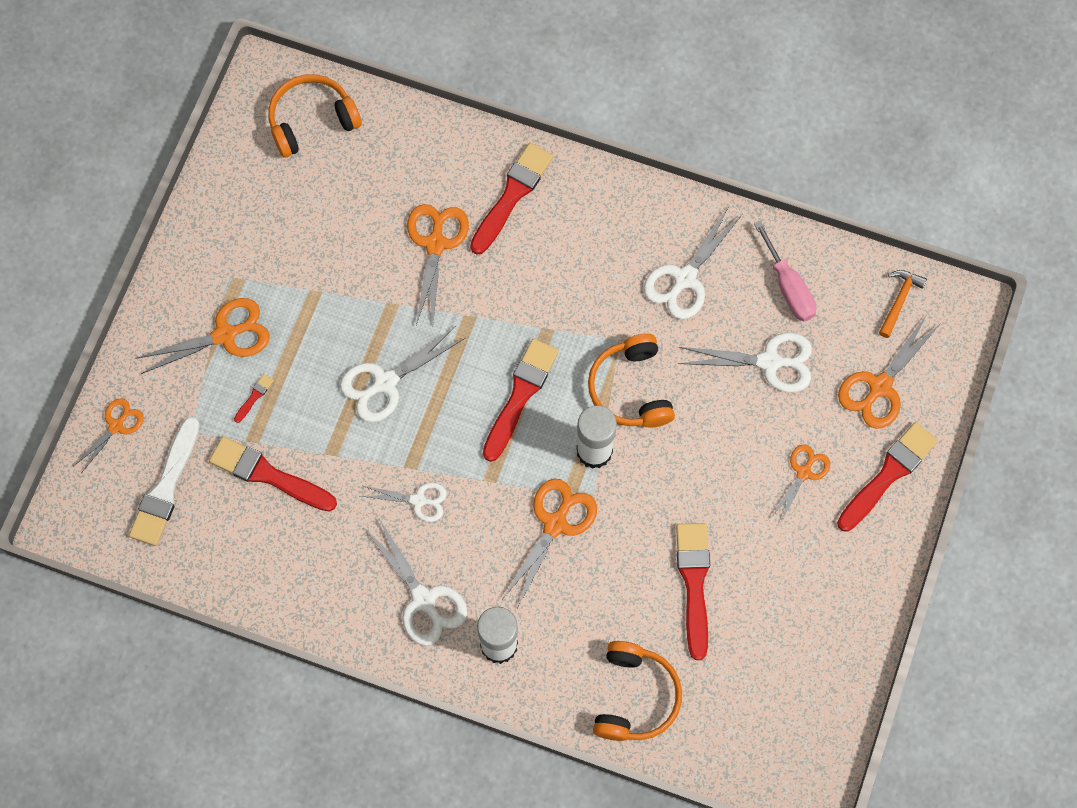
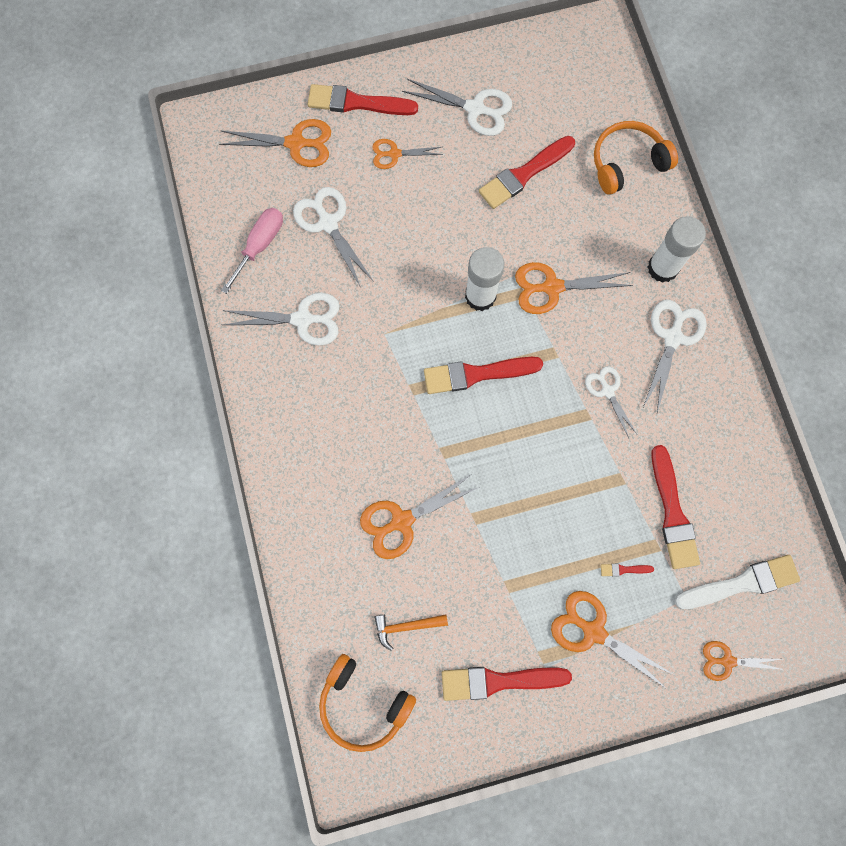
camera: 125 degrees left, 5 degrees up
white scissors [340,326,465,422] -> white scissors moved to [402,79,512,136]
red brush [470,143,553,255] -> red brush moved to [442,667,572,701]
orange headphones [588,334,675,427] -> none
orange hammer [879,270,927,338] -> orange hammer moved to [374,614,448,651]

